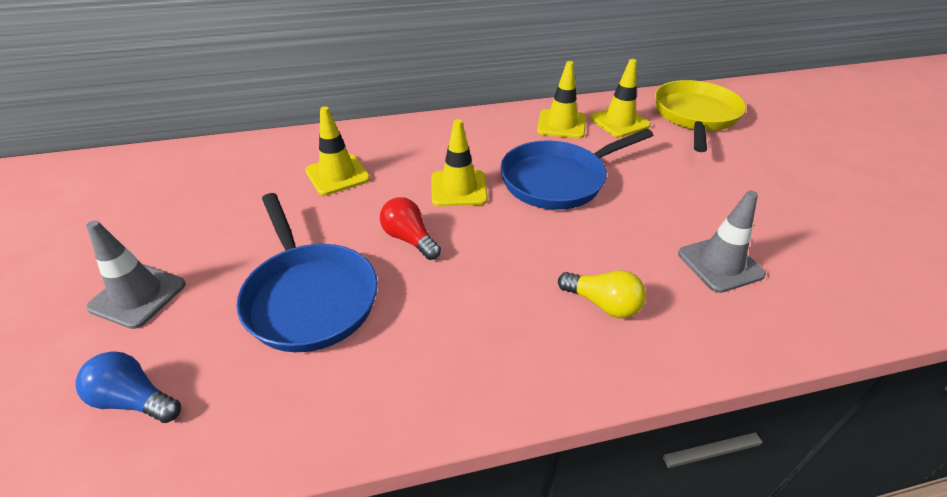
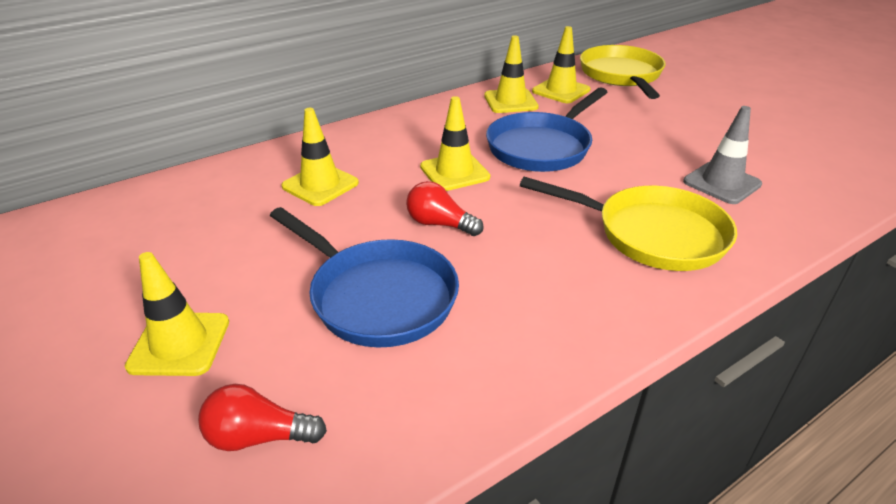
camera: 20 degrees left, 5 degrees down
blue light bulb [75,351,181,423] -> red light bulb [198,384,327,451]
grey traffic cone [86,220,186,329] -> yellow traffic cone [125,252,229,376]
yellow light bulb [558,270,646,318] -> yellow pan [520,177,737,271]

